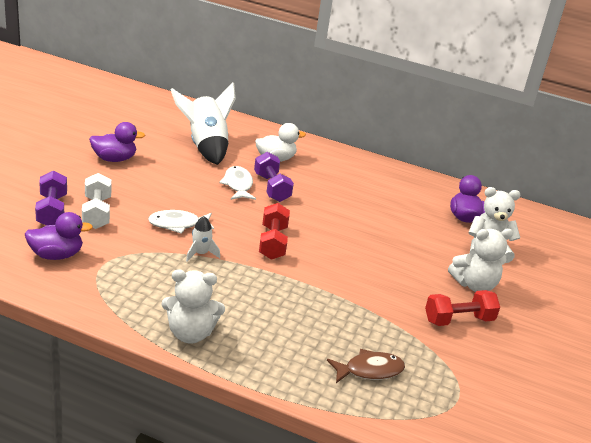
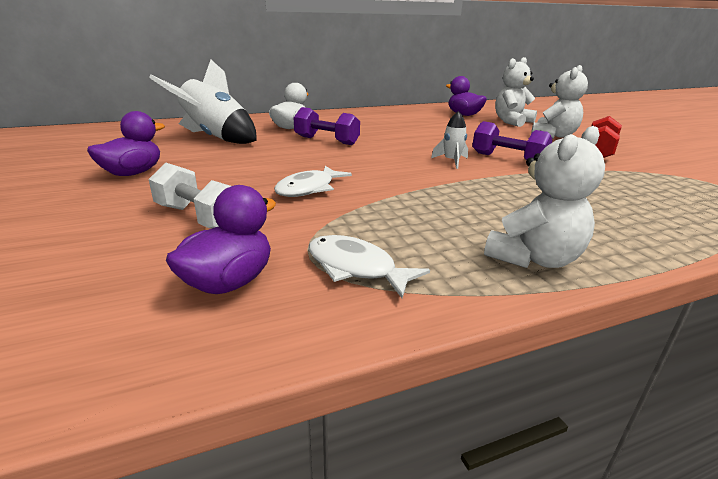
camera: 40 degrees left, 5 degrees down
purple dumbbell [35,171,67,226] -> purple dumbbell moved to [472,121,552,160]
white rocket [186,216,220,262] -> white rocket moved to [431,111,468,169]
white fish [219,166,256,200] -> white fish moved to [309,235,430,298]
red dumbbell [259,203,290,260] -> none
brown fish [327,349,405,383] -> none

